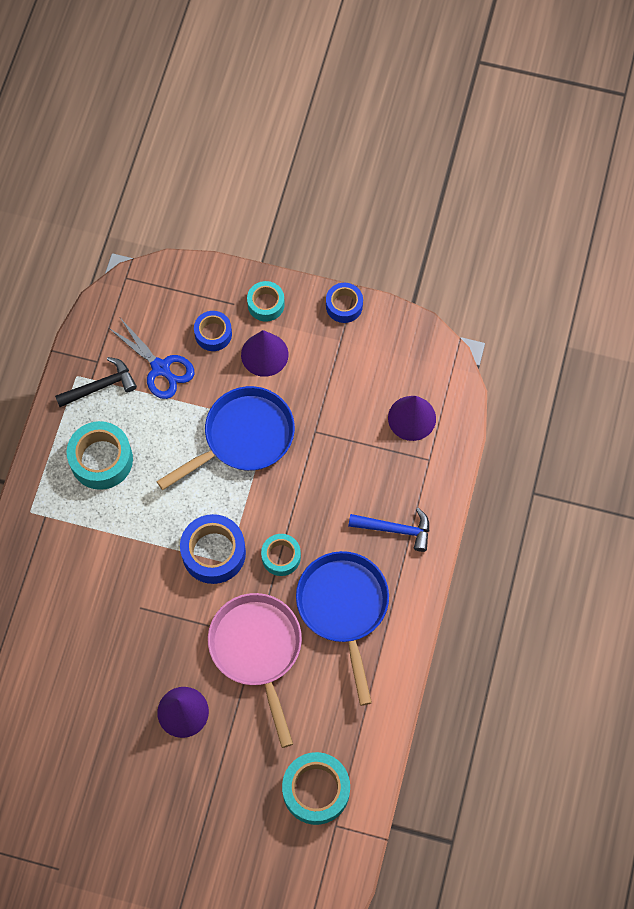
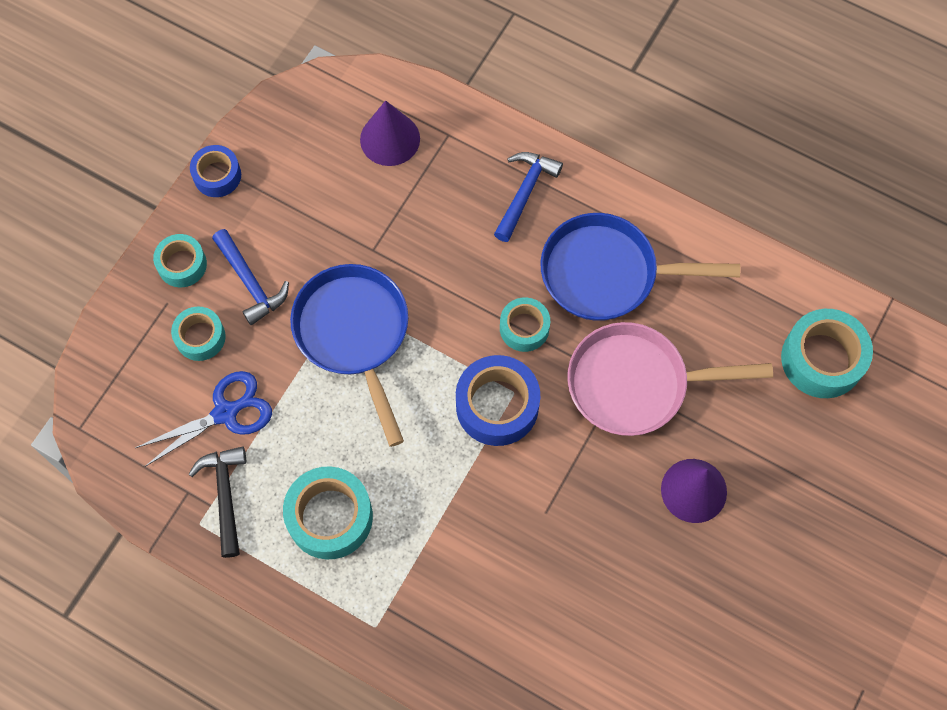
camera: 75 degrees left, 0 degrees up
blue tape [194,311,232,351] -> turquoise tape [171,306,226,361]
purple cone [241,330,288,377] -> blue hammer [212,229,289,325]

